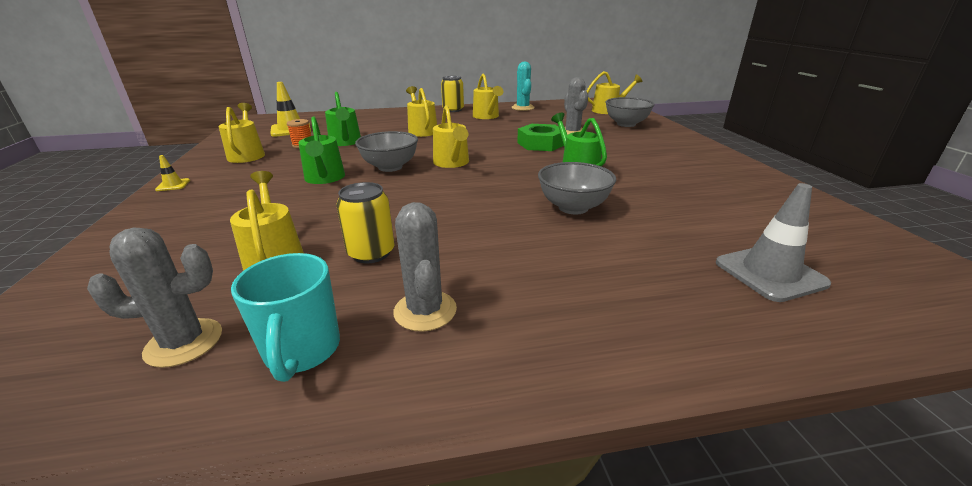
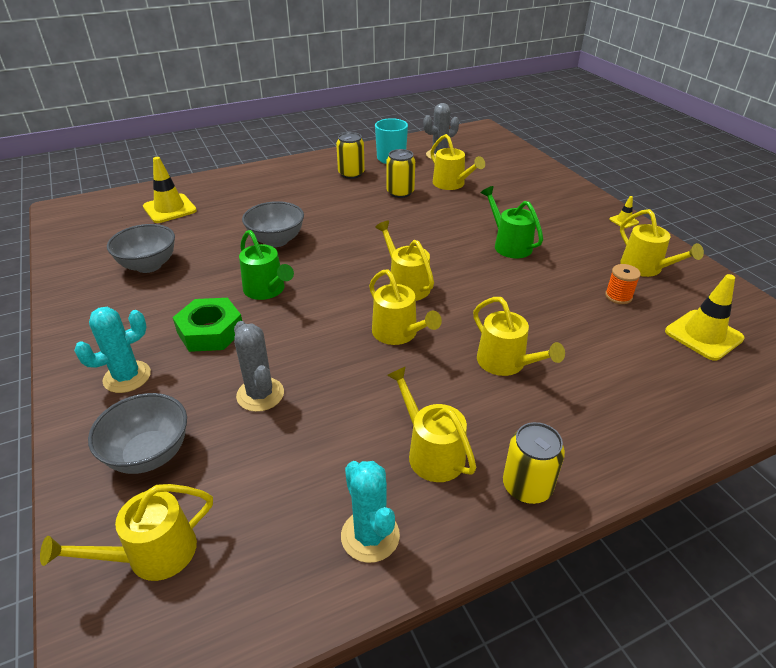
camera: 165 degrees right, 10 degrees up
green watering can [325,92,361,146] -> none
grey bowl [355,131,418,172] -> grey bowl moved to [107,224,175,273]
grey cactus [393,202,457,332] -> yellow can [336,132,365,179]
green nut [517,124,564,151] -> green nut moved to [173,298,242,352]
grey traffic cone [716,183,831,302] -> yellow traffic cone [143,157,197,223]
none -> turquoise cactus [74,307,151,393]
none -> yellow watering can [369,269,442,345]

